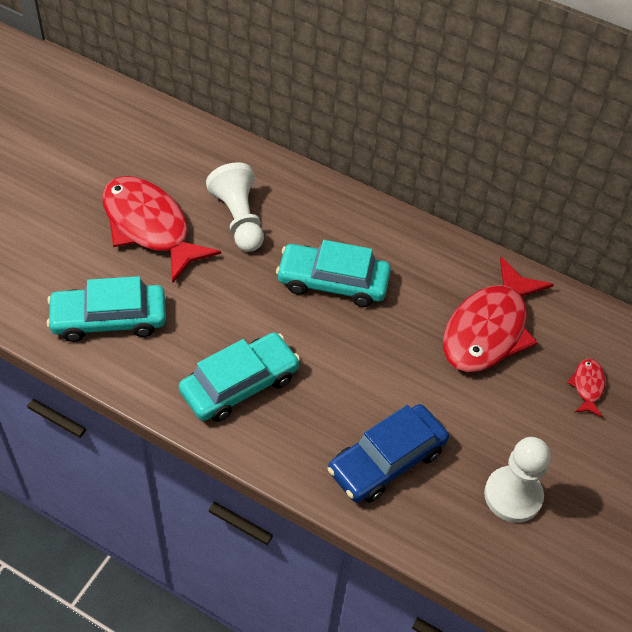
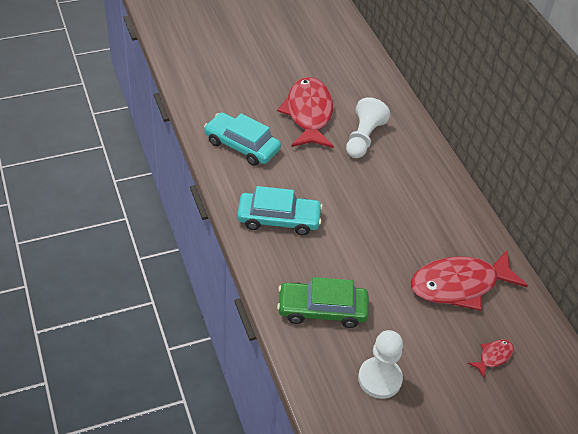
camera: 40 degrees right, 5 degrees down
turquoise car [276,240,391,307] -> none
blue car [328,404,449,503] -> green car [277,277,369,328]

